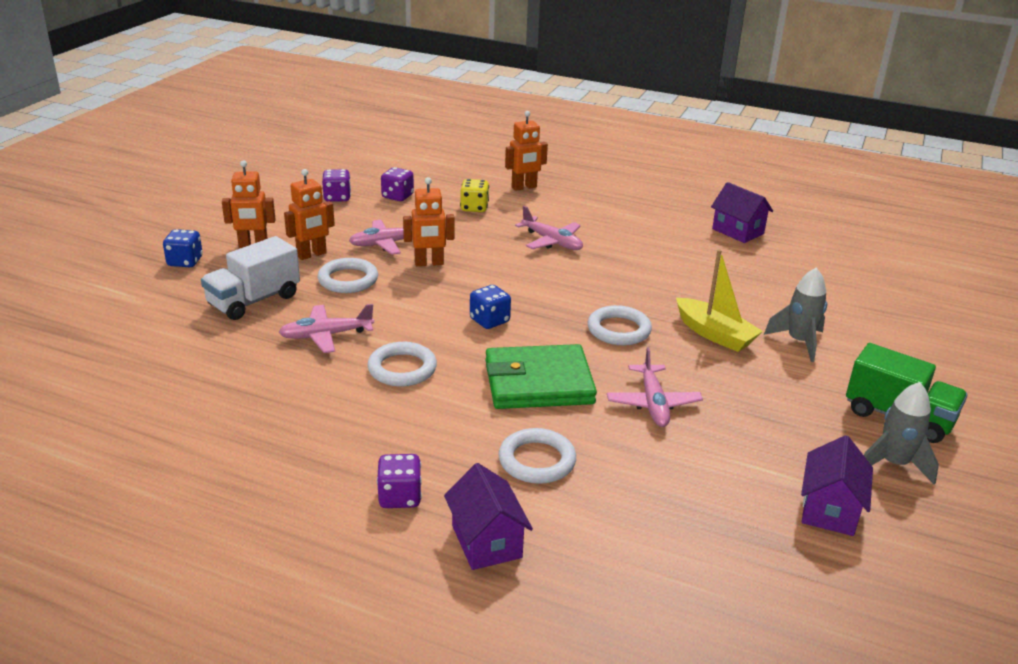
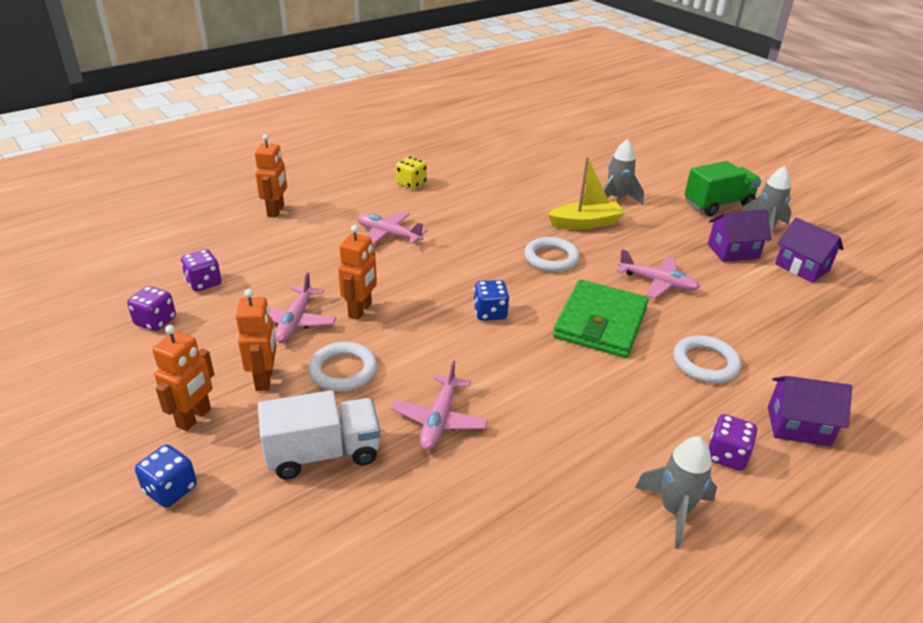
camera: 60 degrees left, 5 degrees up
white truck [201,236,300,320] -> white truck turned 90 degrees counterclockwise [258,390,380,479]
white ring [368,342,437,386] -> none
yellow dice [460,179,489,212] -> yellow dice moved to [396,156,427,189]
pink plane [515,206,583,250] -> pink plane turned 135 degrees counterclockwise [357,211,427,245]
purple house [711,182,773,243] -> purple house moved to [708,209,772,262]
none -> grey rocket [635,436,717,549]

